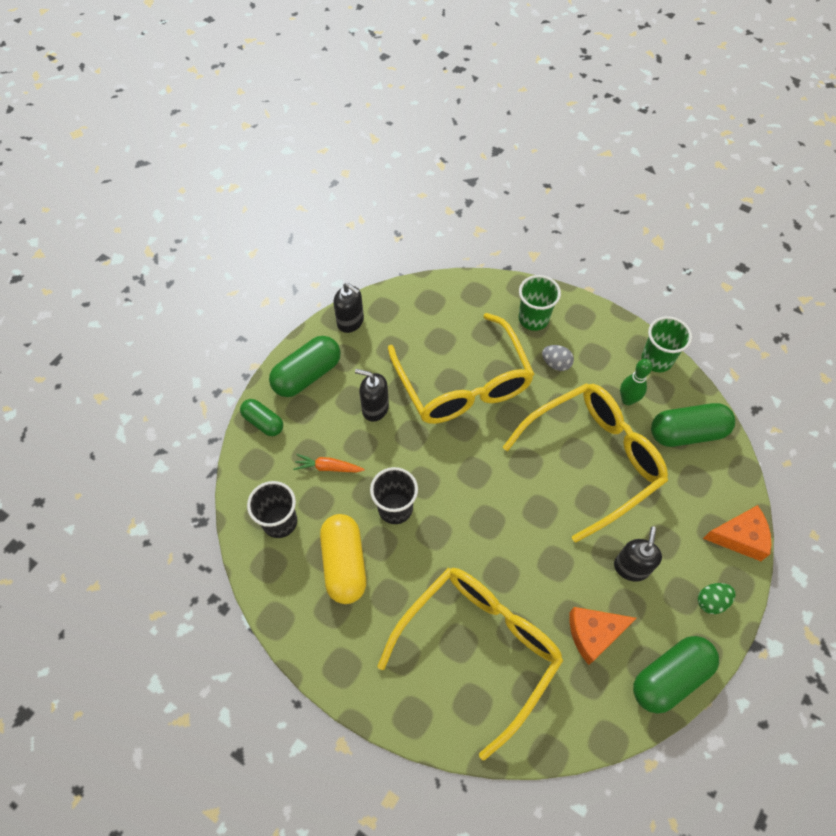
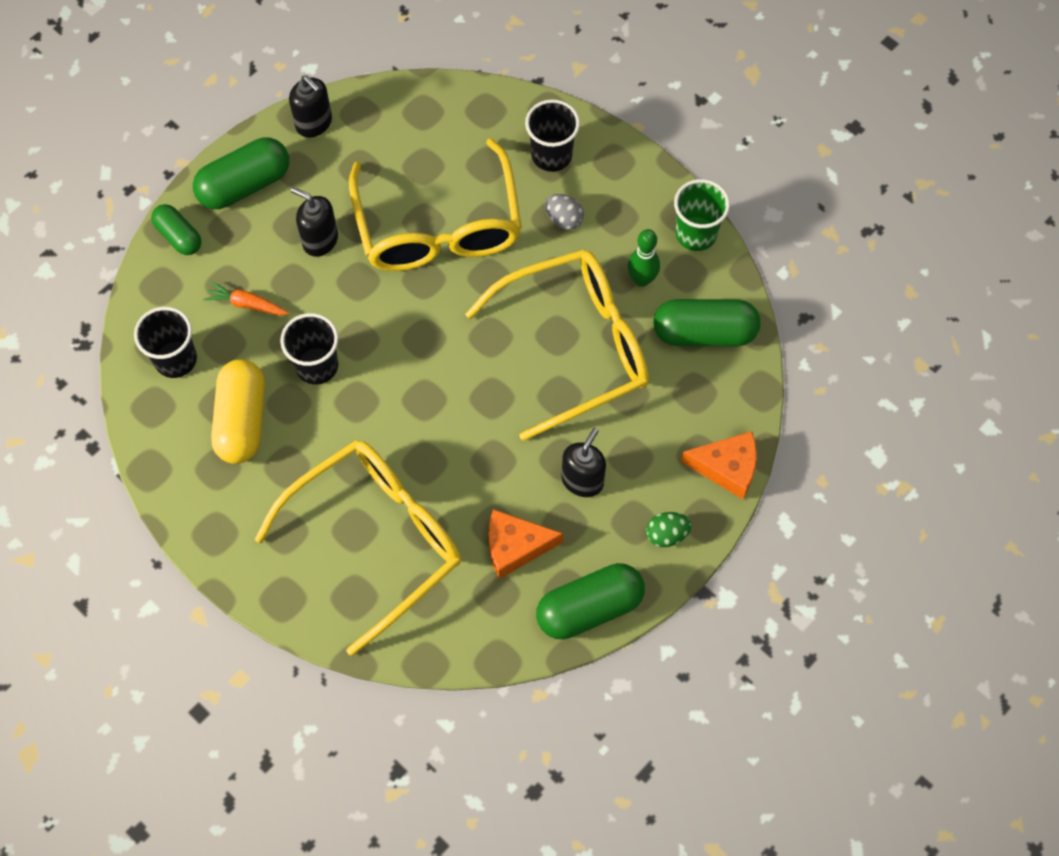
camera: 10 degrees right, 5 degrees up
green cup [519,275,561,331] -> black cup [525,99,580,172]

